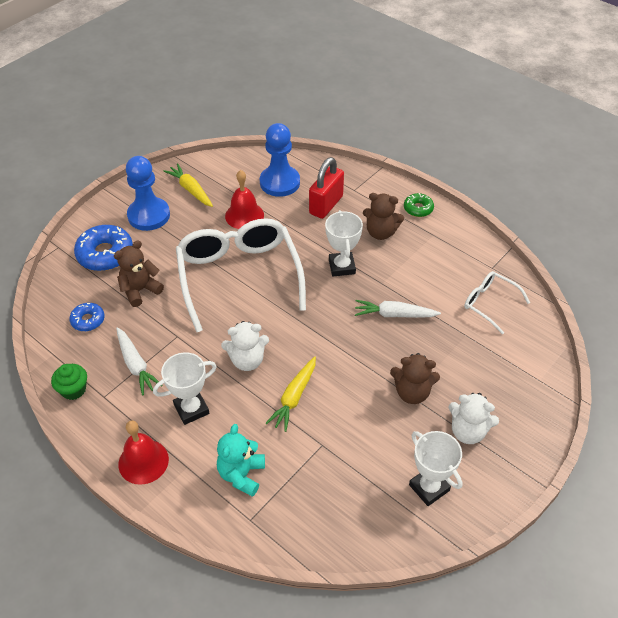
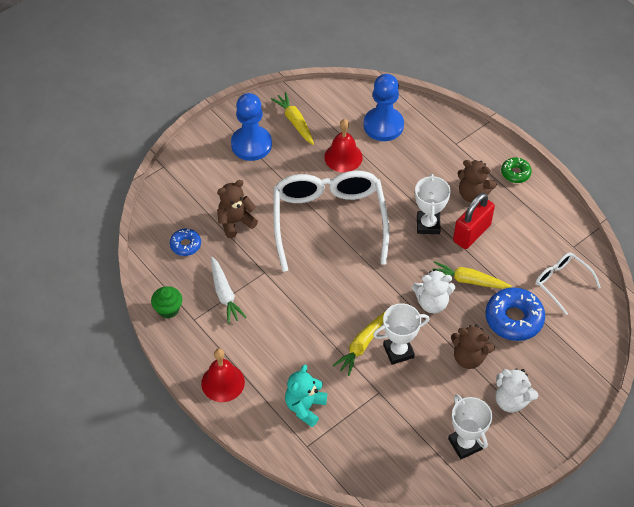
camera: 10 degrees right, 5 degrees up
blue donut [74,225,133,271] -> blue donut moved to [485,287,545,341]
white trophy [153,352,217,425] -> white trophy moved to [373,304,429,365]
white teddy bear [221,321,269,371] -> white teddy bear moved to [412,269,455,313]
red padlock [309,157,344,219] -> red padlock moved to [453,193,495,249]
white carrot [355,300,441,318] -> yellow carrot [432,261,512,289]

